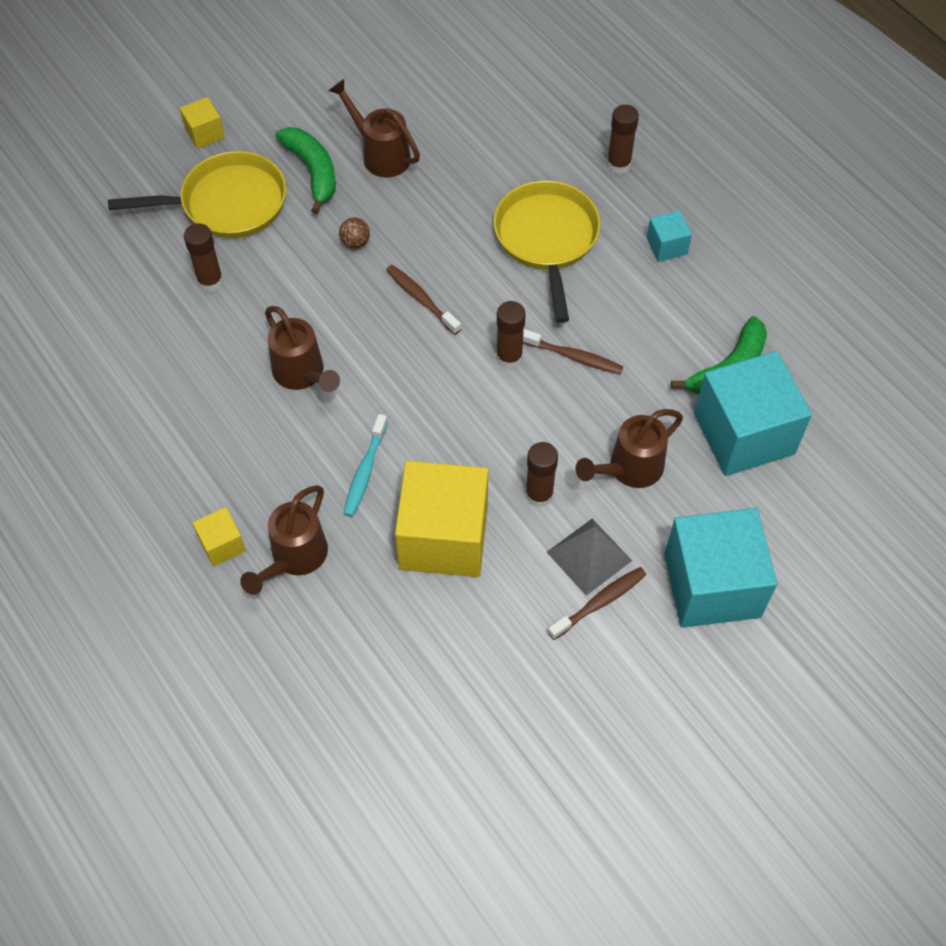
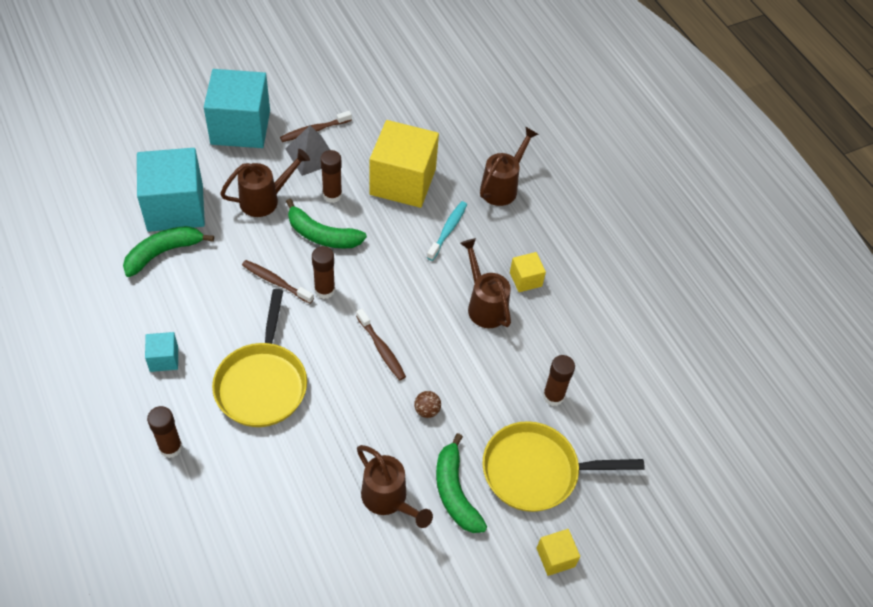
camera: 175 degrees left, 5 degrees down
yellow cube [193,507,246,567] -> yellow cube moved to [510,252,546,292]
none -> green banana [286,199,367,248]

